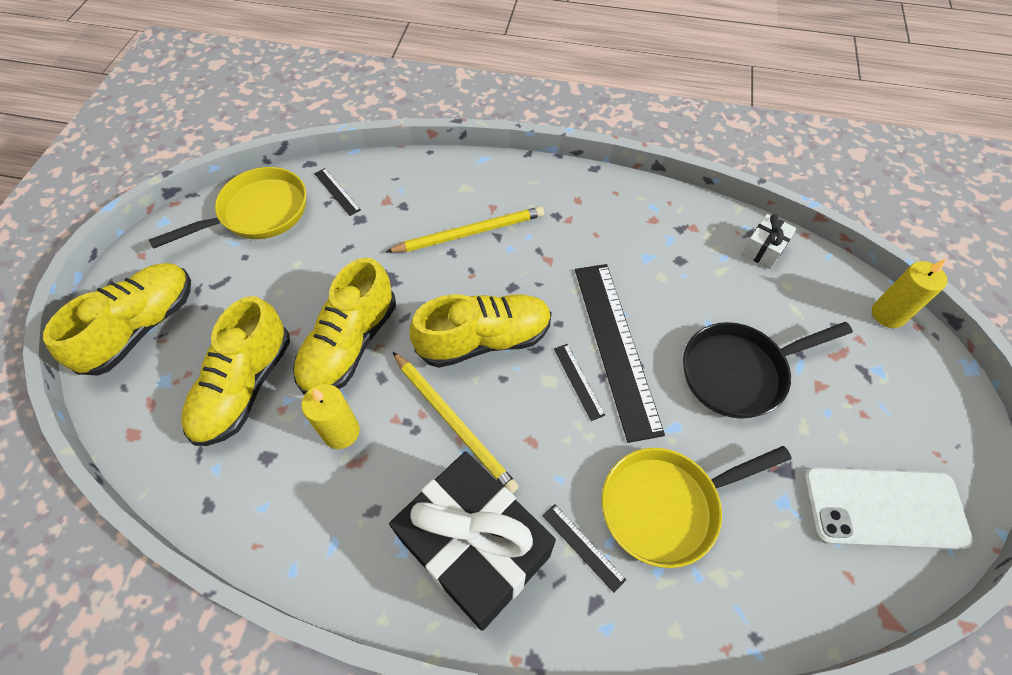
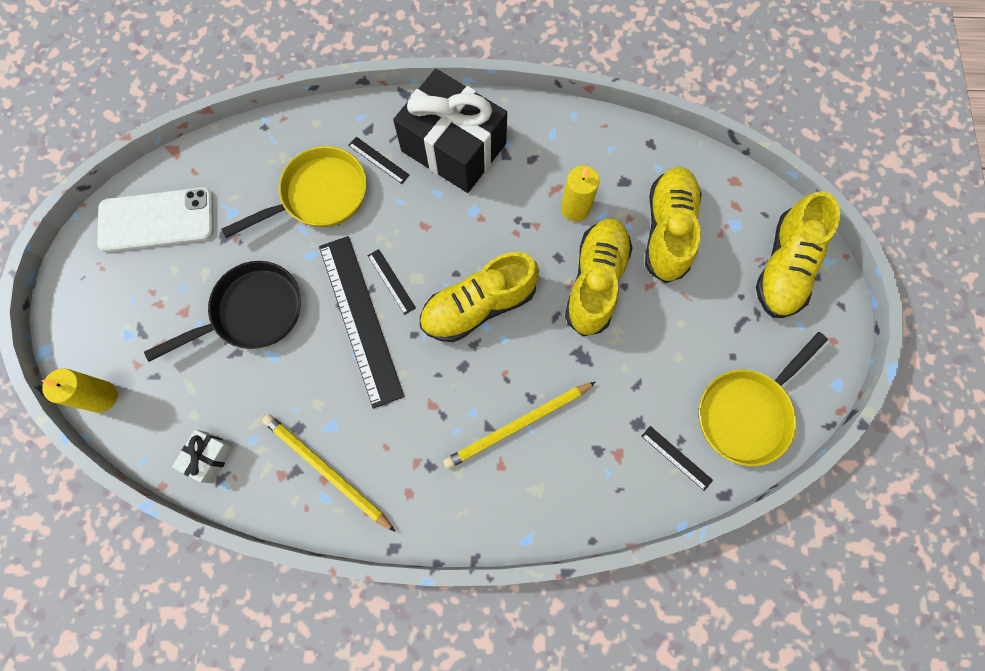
camera: 170 degrees right, 15 degrees up
yellow pencil [392,351,519,494] -> yellow pencil moved to [262,414,396,532]

